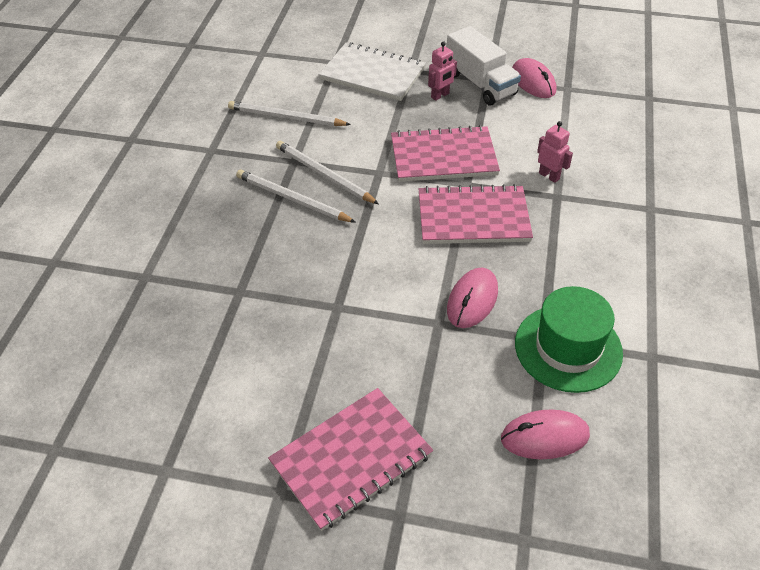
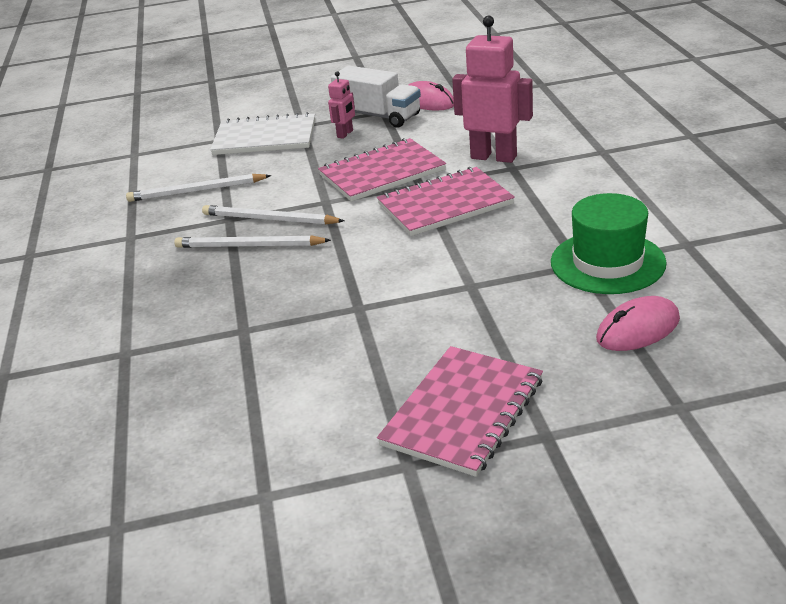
camera: 20 degrees left, 15 degrees down
pink mouse [447,267,498,328] -> none
pink robot [537,121,573,183] -> pink robot [452,15,533,163], size x2.02

